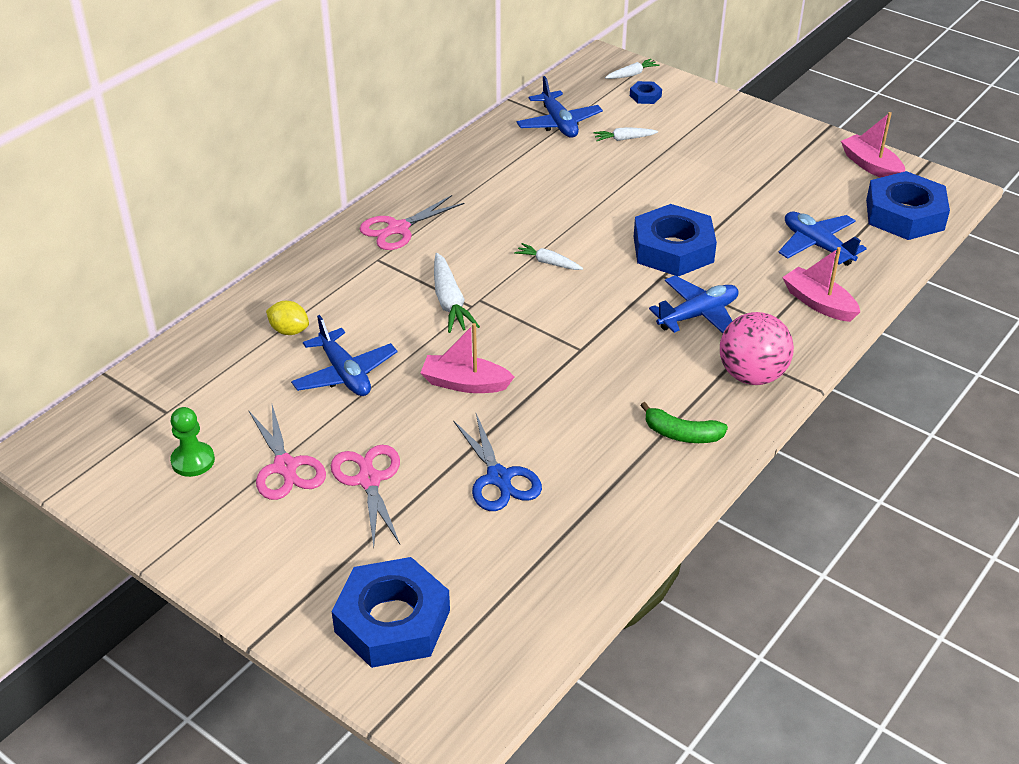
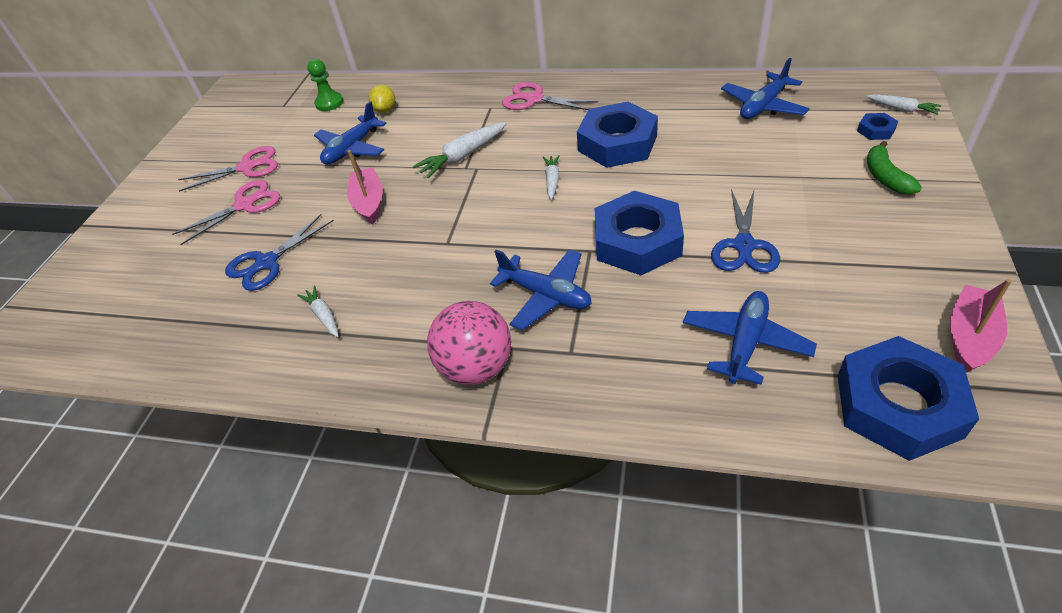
camera: 70 degrees right, 5 degrees up
green pawn [170,407,215,477] -> green pawn moved to [307,59,344,111]
pink scissors [249,405,326,500] -> pink scissors turned 150 degrees counterclockwise [178,146,278,192]
blue nut [331,557,450,668] -> blue nut moved to [577,102,658,168]
white carrot [593,127,658,141] -> white carrot moved to [297,286,339,337]
green banana [640,402,728,443] -> green banana moved to [867,141,922,195]
pink boat [782,247,860,322] -> none
none -> blue scissors [711,189,780,273]

